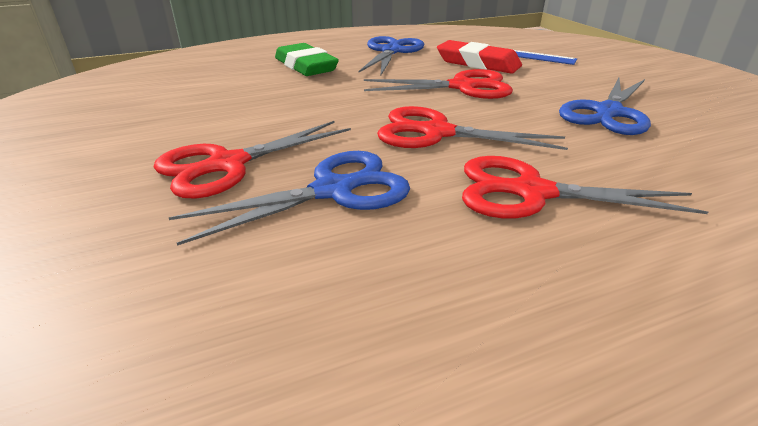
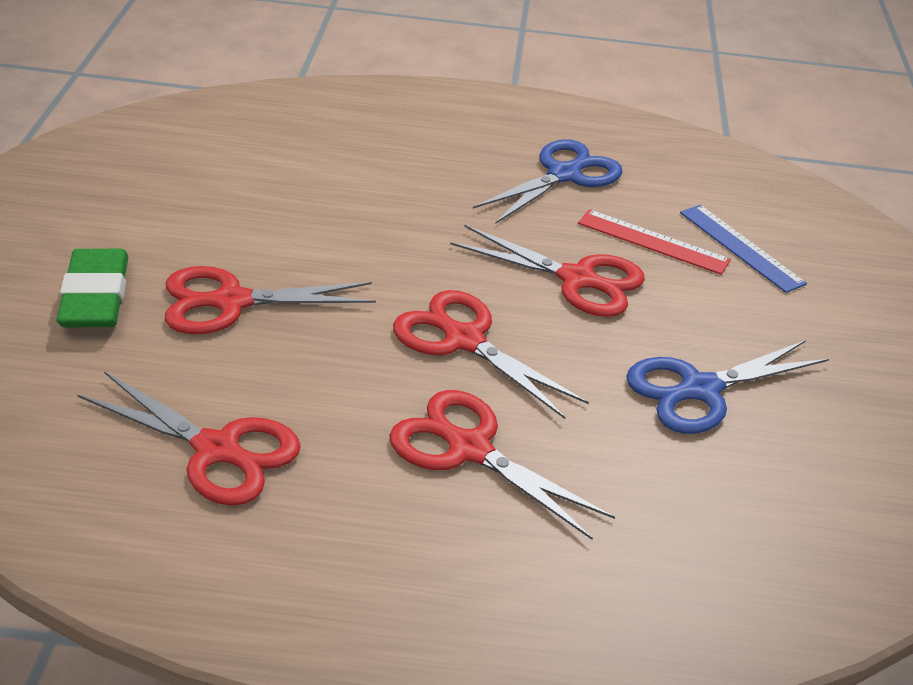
camera: 25 degrees right, 5 degrees up
blue scissors [169,151,410,246] -> none
green eraser [275,43,339,76] -> green eraser moved to [56,249,128,328]
red eraser [437,40,522,74] -> red ruler [578,209,731,275]
none -> red scissors [78,371,301,506]

